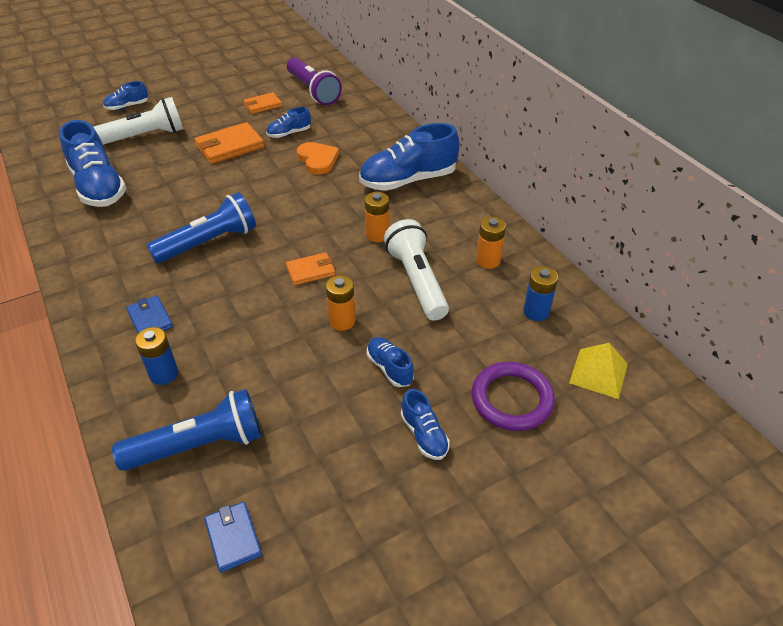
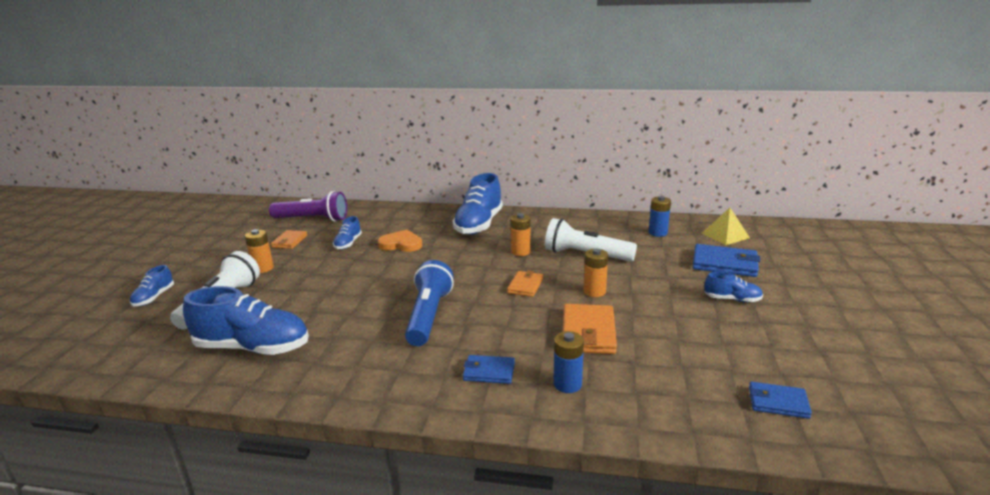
camera: 50 degrees left, 20 degrees down
blue flashlight [112,389,261,471] -> none
orange wallet [195,122,264,164] -> orange wallet moved to [563,304,617,354]
blue shoe [367,337,414,387] -> none
purple ring [472,362,555,431] -> blue wallet [693,244,760,277]
orange battery [476,217,506,269] -> orange battery moved to [245,229,274,273]

